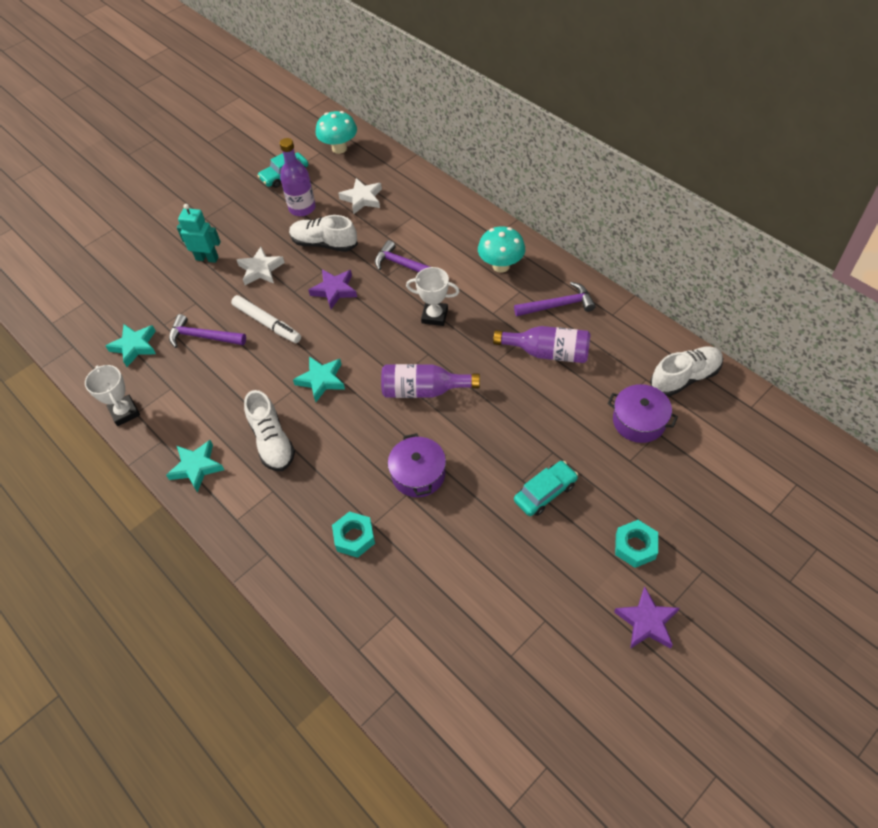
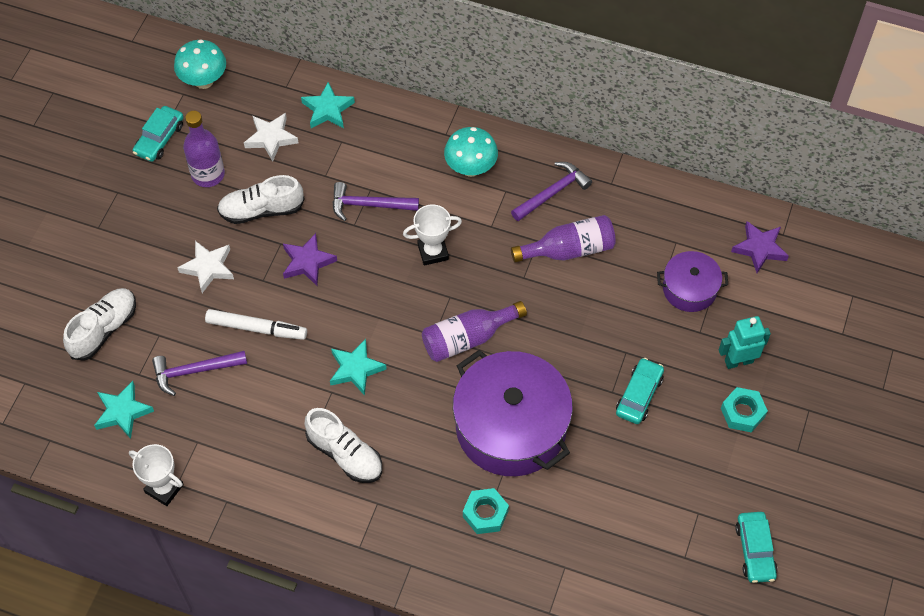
camera: 30 degrees left, 5 degrees up
turquoise star [166,440,224,492] -> turquoise star moved to [301,82,355,128]
turquoise robot [177,204,221,263] -> turquoise robot moved to [719,316,771,369]
purple pot [388,433,446,497] -> purple pot [453,350,573,476], size x1.94
purple star [614,586,679,649] -> purple star moved to [731,221,789,273]
white shoe [650,346,723,396] -> white shoe moved to [63,288,136,361]
none -> turquoise car [735,512,778,583]

